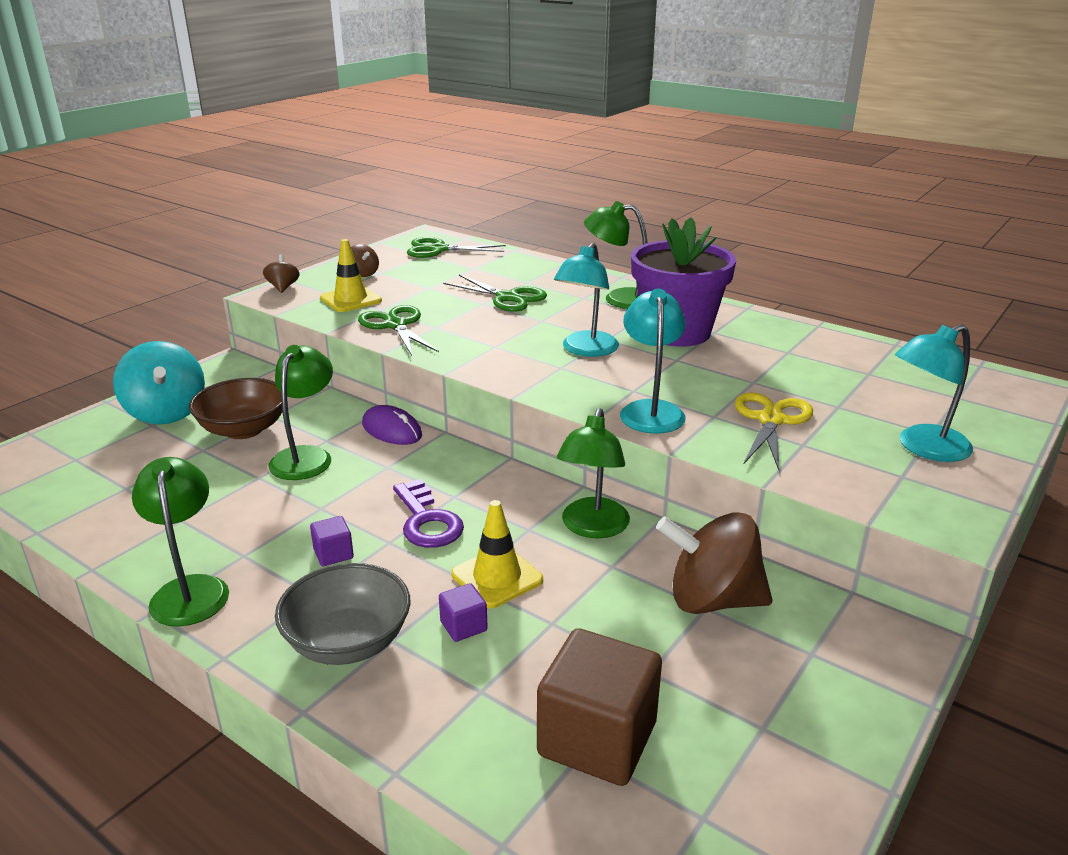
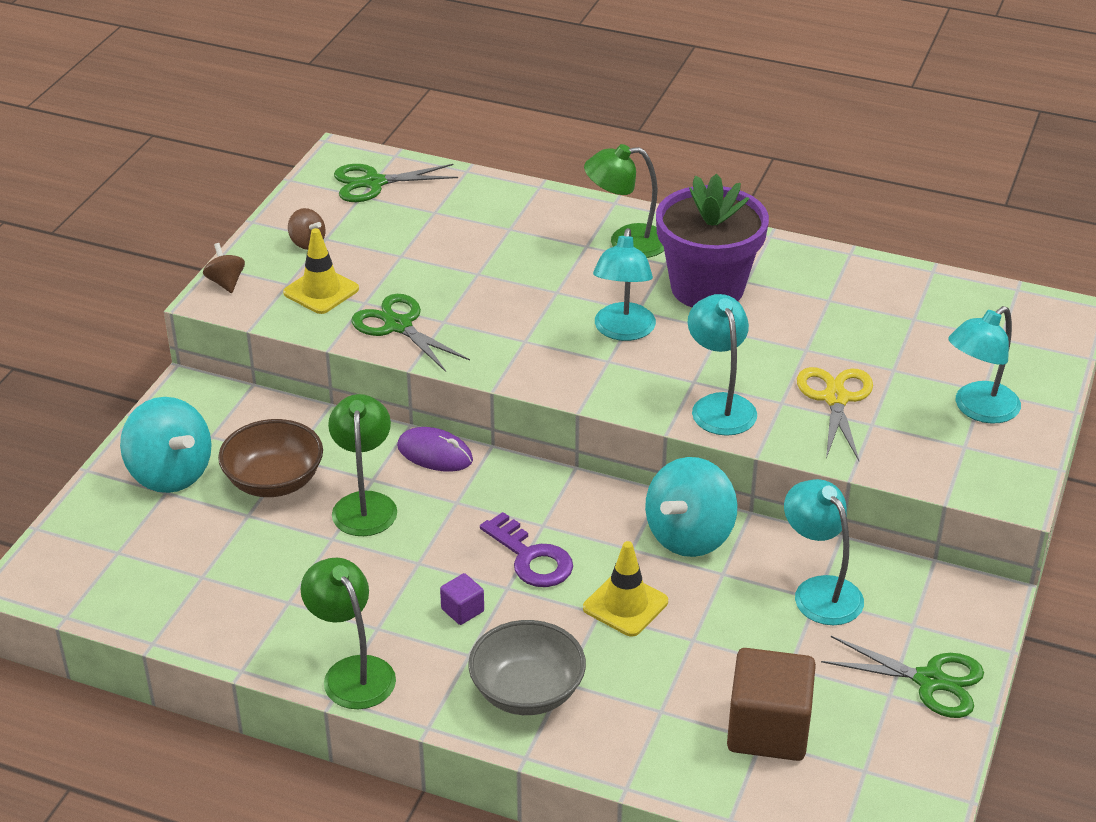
camera: 15 degrees left, 10 degrees up
purple cube [439,583,488,642] -> none
green scissors [443,275,547,312] -> green scissors moved to [821,636,984,718]
green lamp [557,408,630,538] -> turquoise spinning top [645,457,738,557]
brown spinning top [656,512,773,614] -> turquoise lamp [784,479,864,625]

